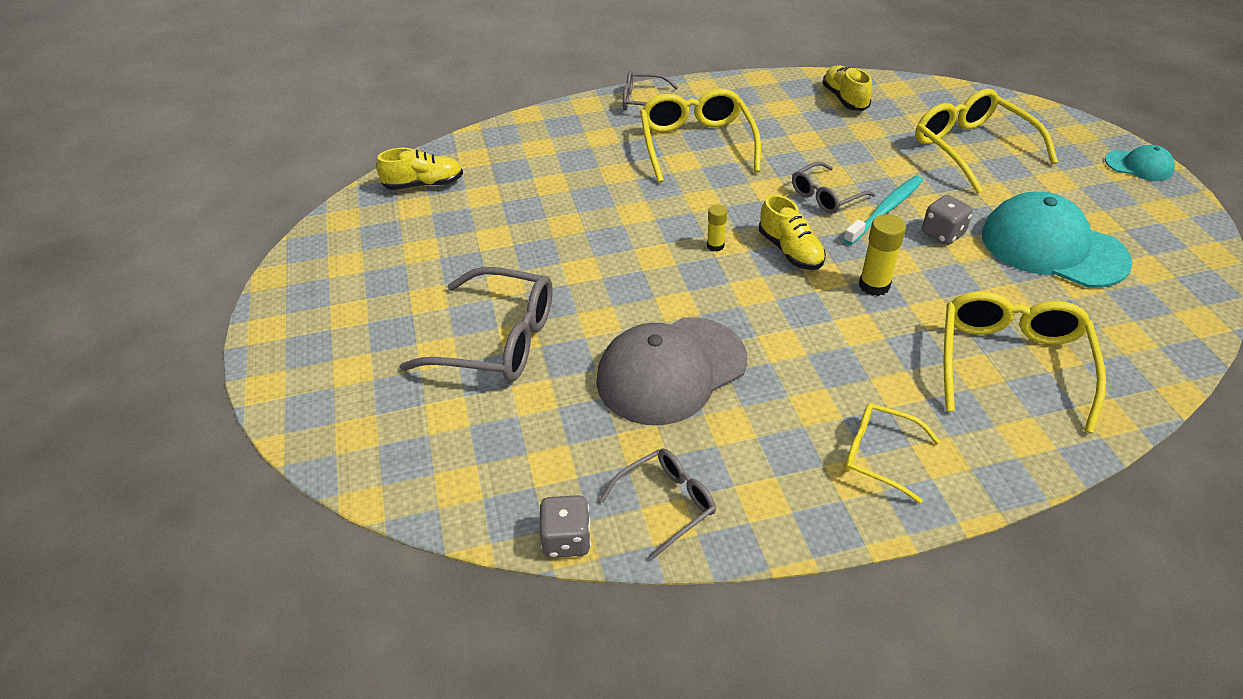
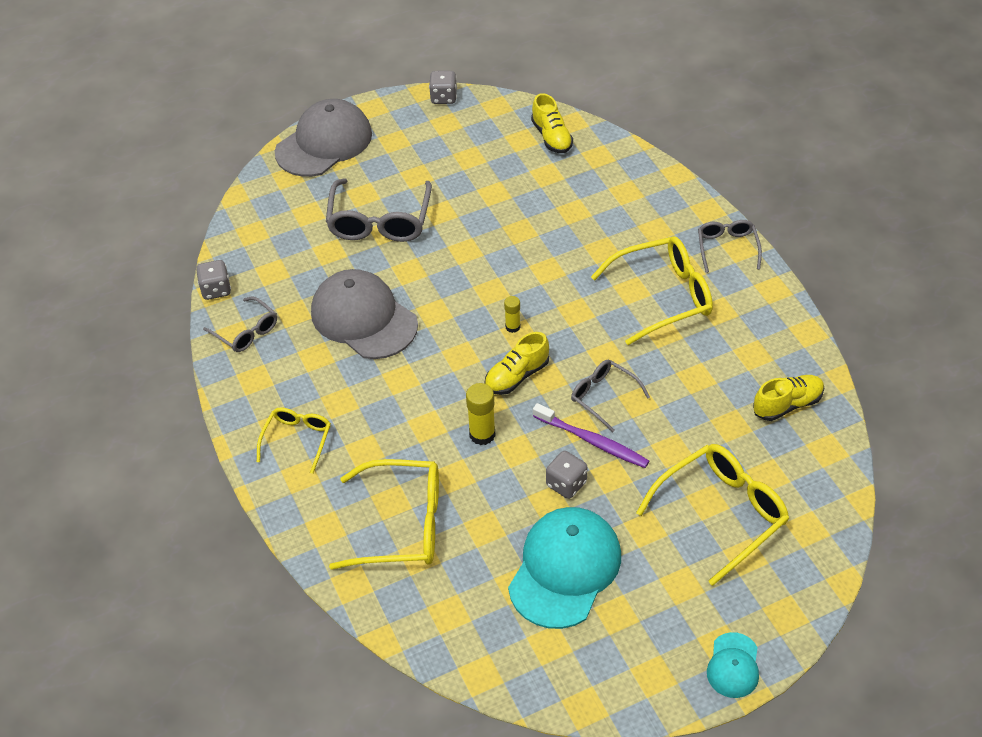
camera: 80 degrees right, 5 degrees up
turquoise toothbrush [843,176,923,245] -> purple toothbrush [533,403,649,468]
none -> grey cap [275,99,372,177]
none -> grey dice [429,71,457,104]

